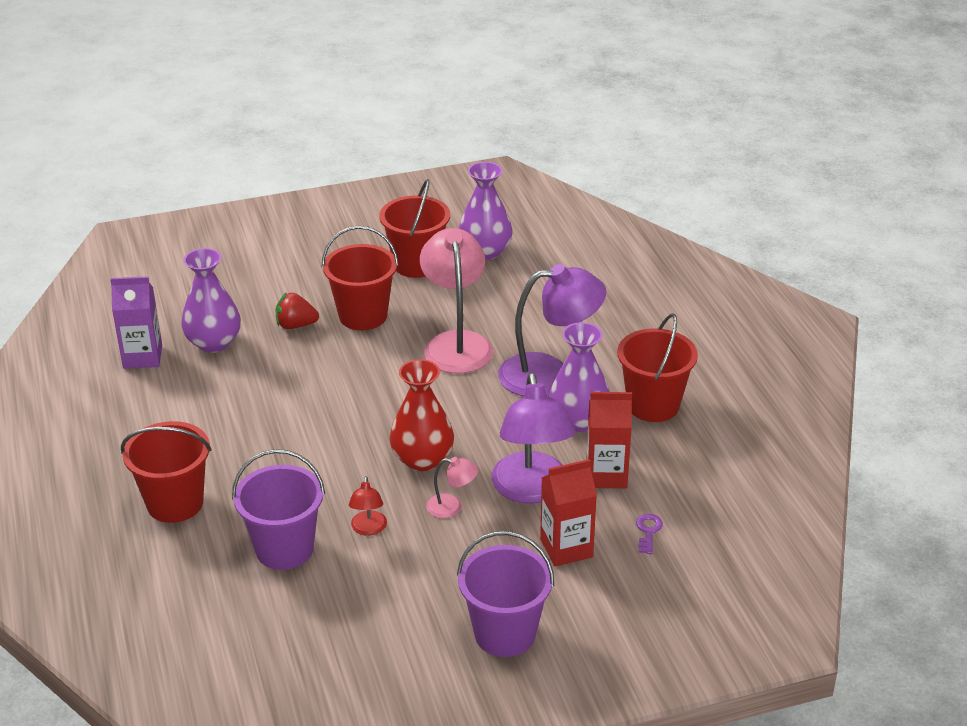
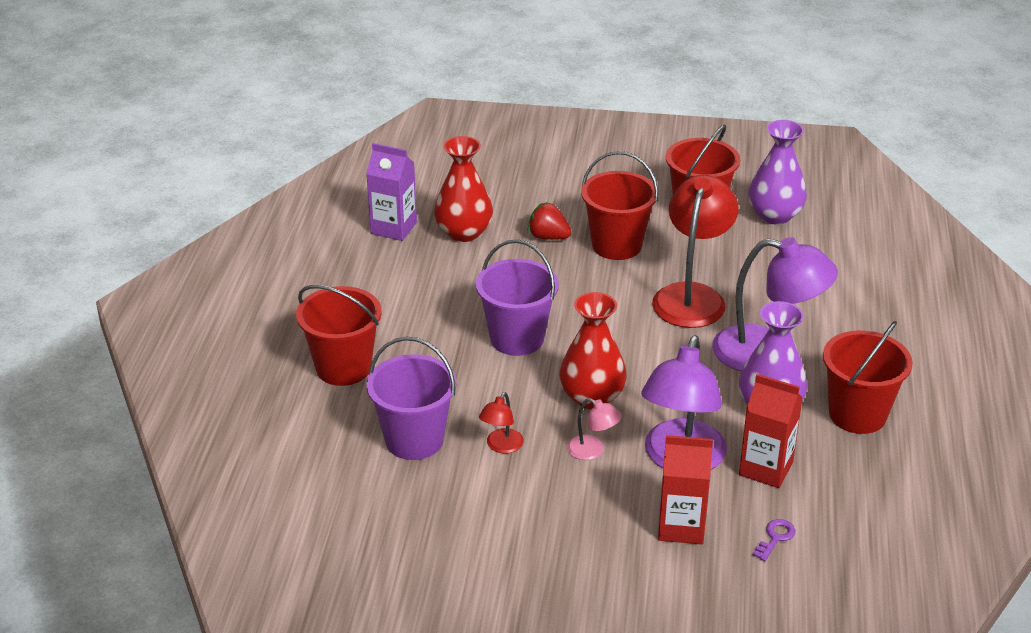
camera: 25 degrees right, 0 degrees up
purple vase [181,248,241,353] -> red vase [434,136,493,242]
pink lamp [420,228,493,373] -> red lamp [652,175,739,328]
purple bucket [457,531,554,657] -> purple bucket moved to [476,239,559,356]

